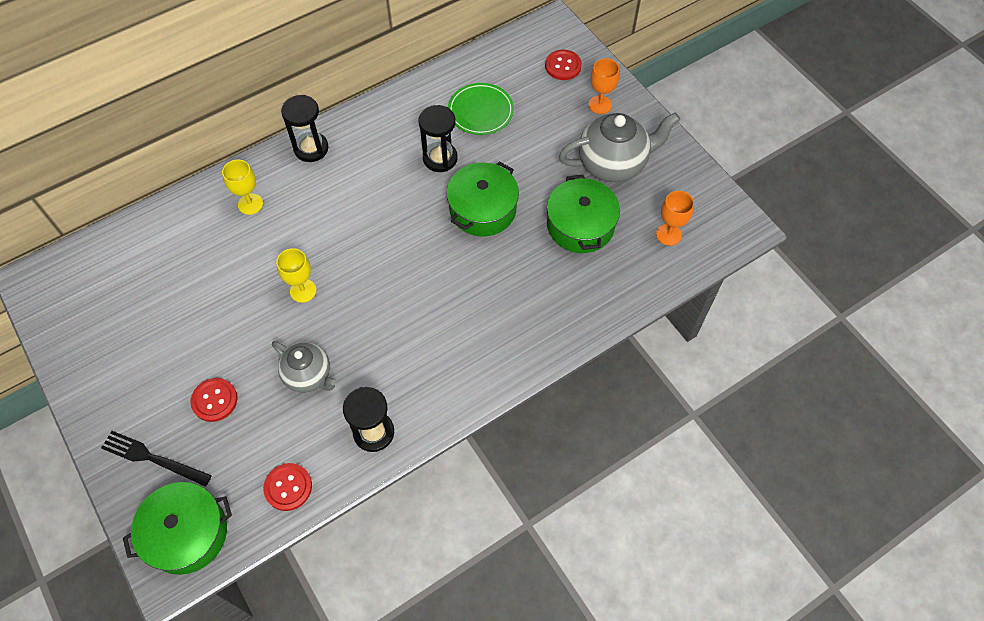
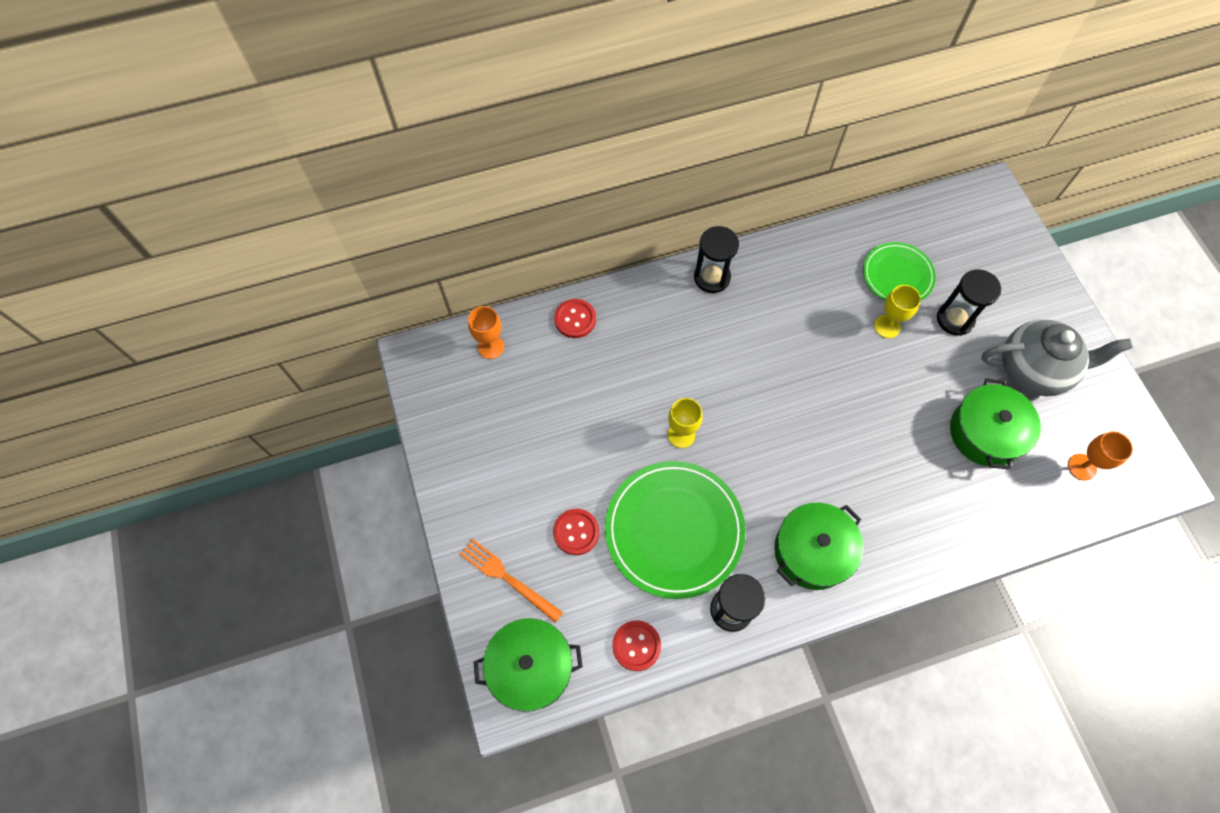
camera: 15 degrees right, 5 degrees up
black fork [101,431,212,487] -> orange fork [460,539,563,623]
yellow goblet [222,159,263,215] -> yellow goblet moved to [874,285,921,338]
grey teapot [272,341,337,393] -> green plate [605,461,746,599]
black hourglass [419,105,458,172] -> black hourglass moved to [937,269,1001,336]
green pot [446,162,519,237] -> green pot moved to [774,503,863,590]
red button [545,50,582,80] -> red button moved to [554,299,596,338]
orange goblet [589,58,620,114] -> orange goblet moved to [468,306,504,359]

